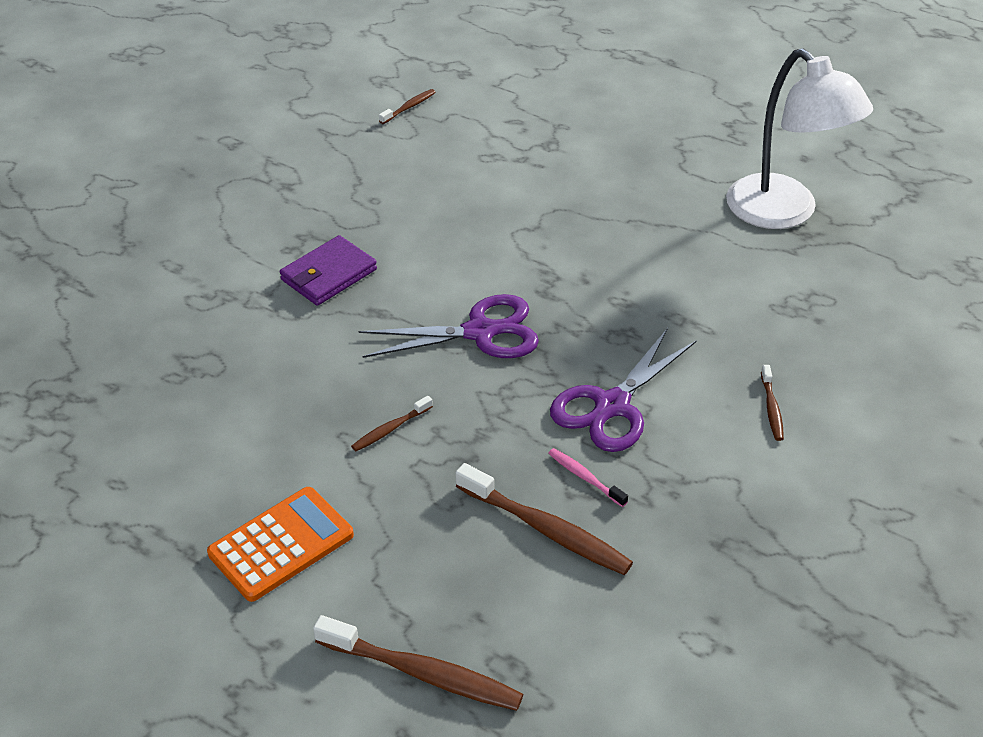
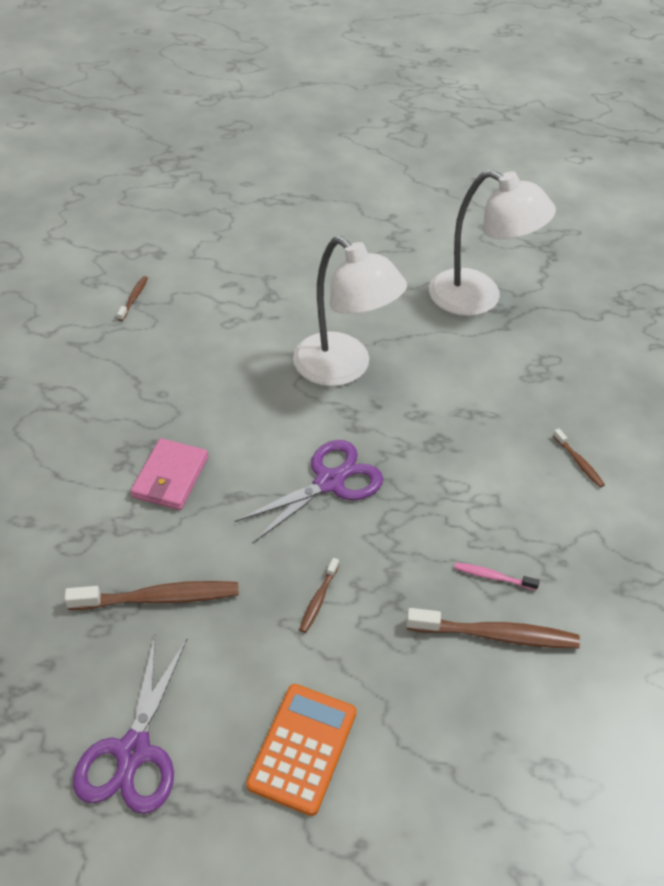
camera: 30 degrees left, 5 degrees up
purple wallet [280,235,377,306] -> pink wallet [131,438,208,510]
brown toothbrush [313,615,523,711] -> brown toothbrush moved to [65,581,239,610]
purple scissors [550,328,697,452] -> purple scissors moved to [73,635,187,814]
none -> white lamp [293,236,407,386]

